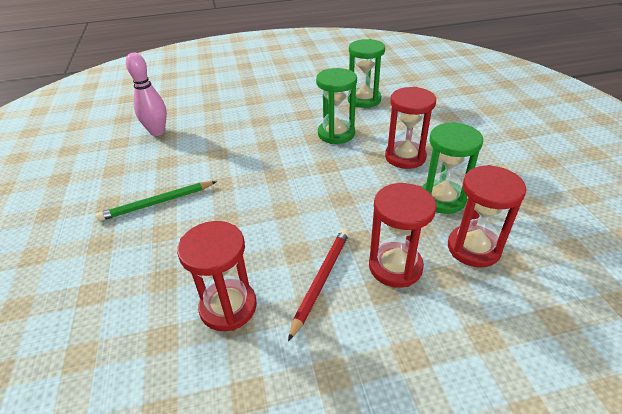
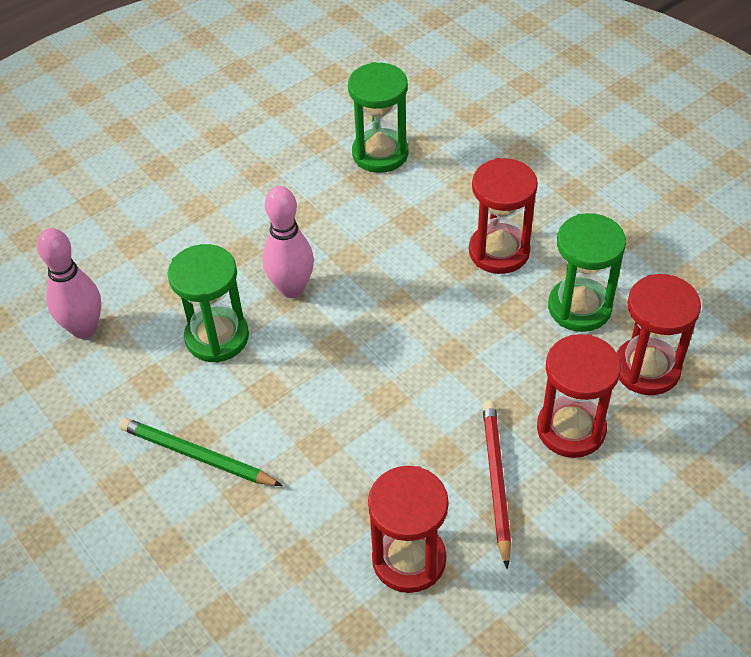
camera: 25 degrees left, 10 degrees up
green pencil [96,181,217,221] -> green pencil turned 75 degrees clockwise [119,418,283,486]
green hourglass [316,68,357,144] -> green hourglass moved to [168,244,249,363]
none -> pink bowling pin [262,186,314,298]

